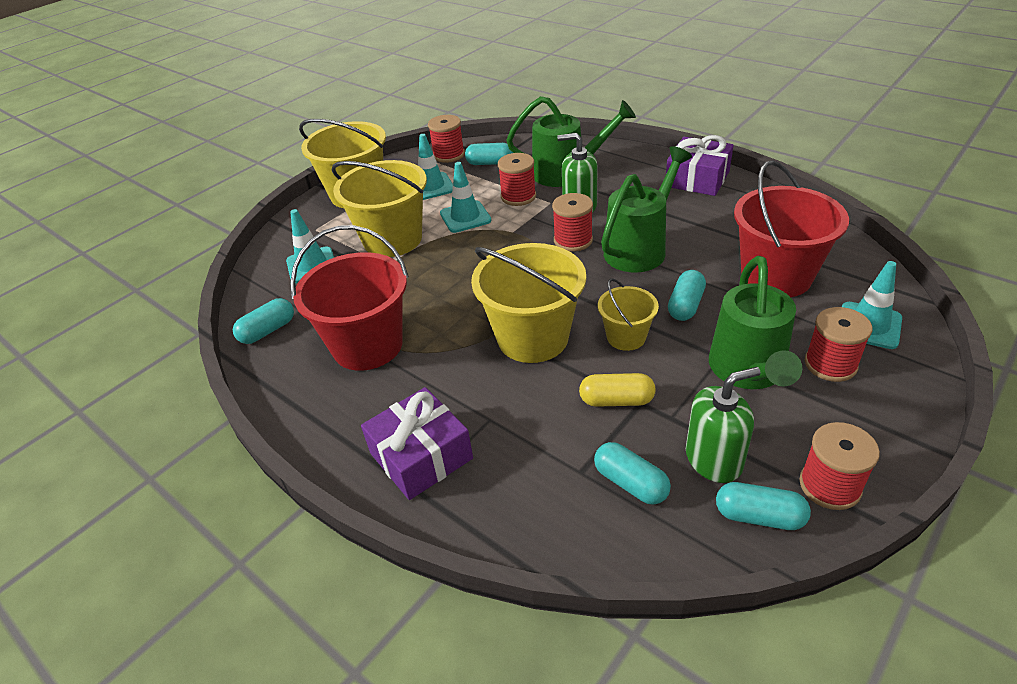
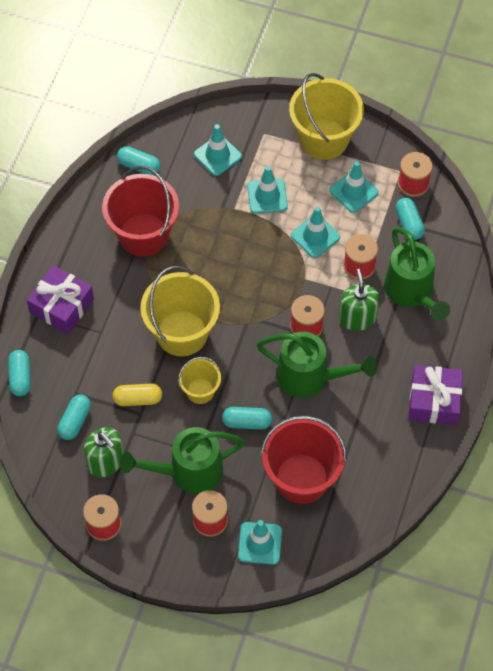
camera: 65 degrees right, 20 degrees up
yellow bucket [332,160,427,257] -> turquoise traffic cone [247,166,288,214]
yellow capsule [579,373,655,407] -> yellow capsule turned 75 degrees counterclockwise [113,384,162,406]
turquoise capsule [716,482,811,530] -> turquoise capsule moved to [8,350,31,396]

